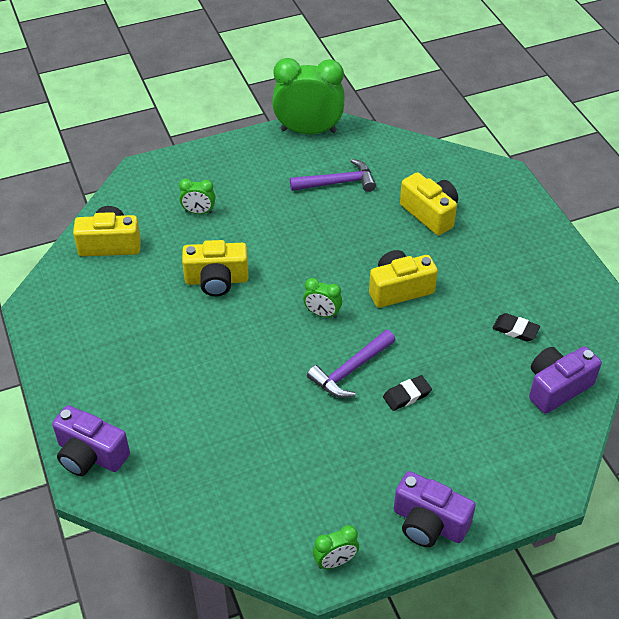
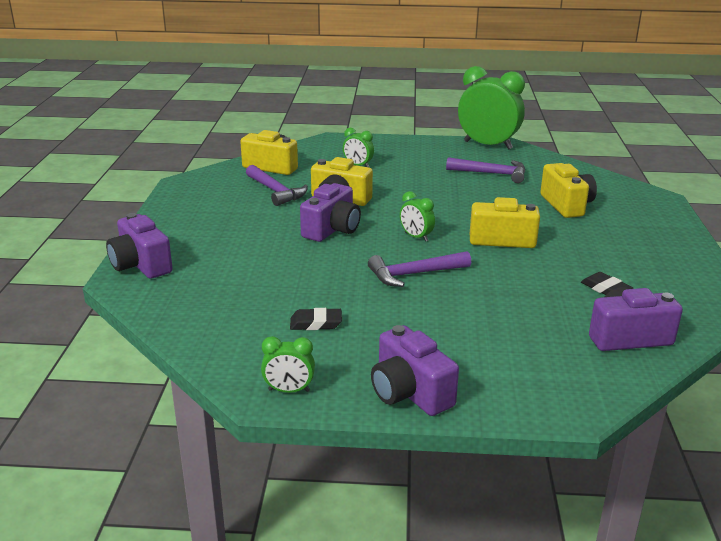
camera: 25 degrees right, 20 degrees down
black eraser [383,375,432,411] -> black eraser moved to [290,308,342,330]
none -> purple hammer [246,165,308,206]
none -> purple camera [300,183,361,242]

